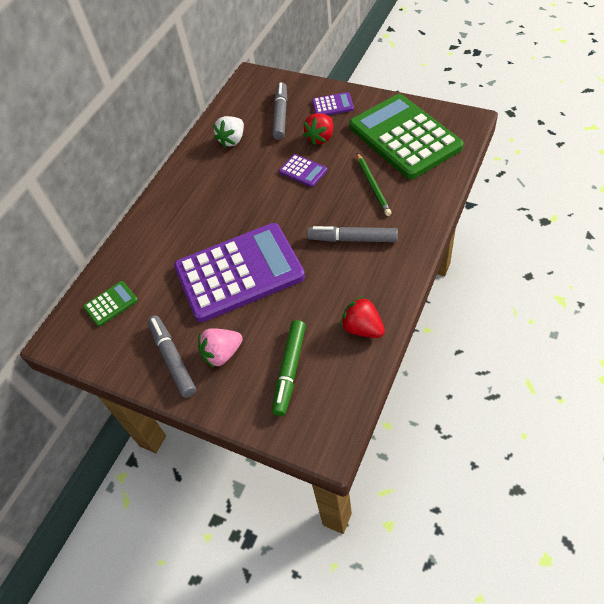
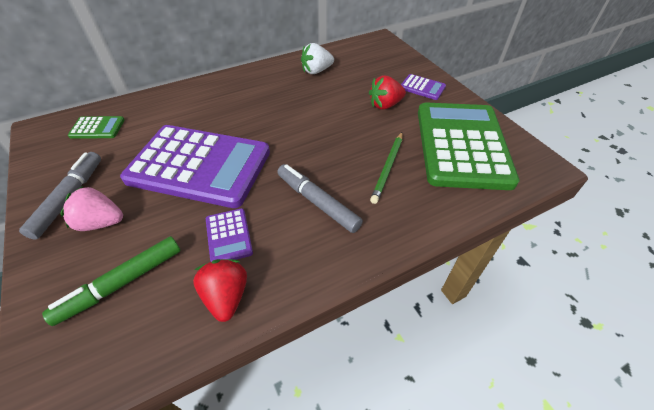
camera: 30 degrees right, 5 degrees down
grey marker [273,82,287,140] -> none
purple calculator [279,154,327,187] -> purple calculator moved to [206,208,253,262]

